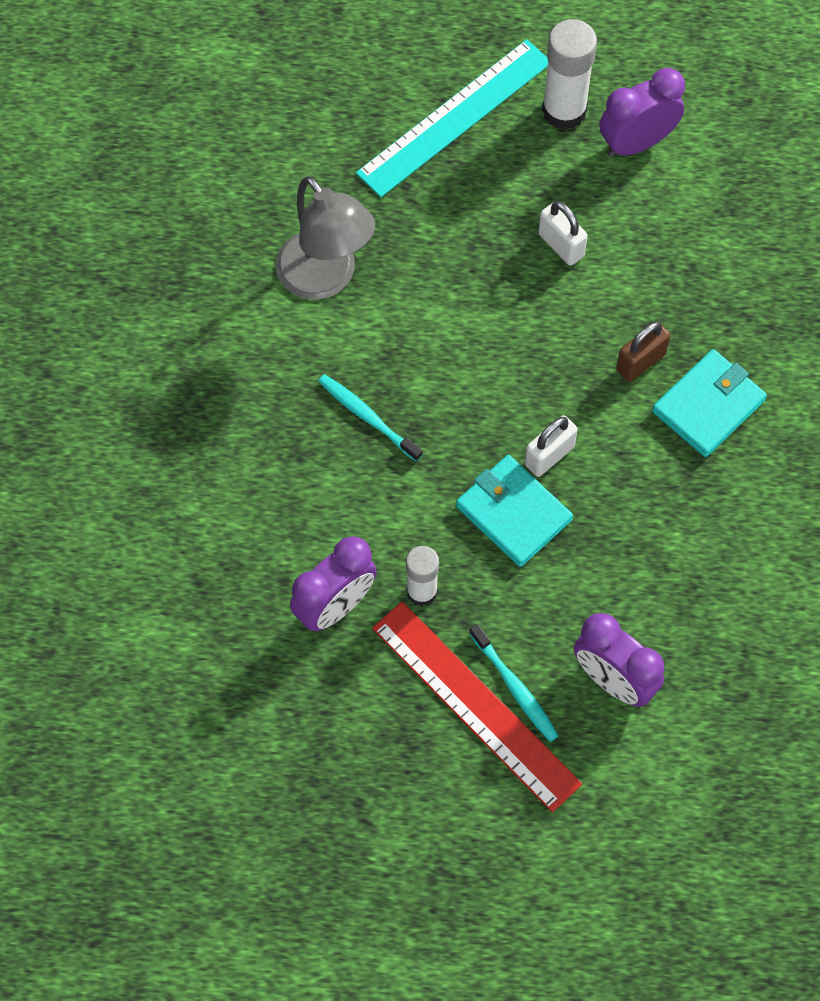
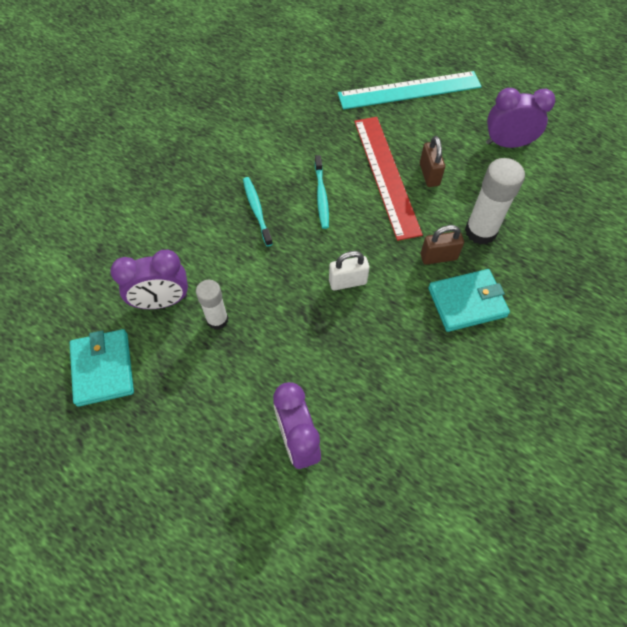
camera: 30 degrees right, 5 degrees down
grey lamp [276,176,375,300] -> none
red ruler [372,602,582,812] -> red ruler moved to [354,117,423,241]
turquoise wallet [456,455,573,567] -> turquoise wallet moved to [69,329,134,407]
turquoise toothbrush [469,623,559,742] -> turquoise toothbrush moved to [315,155,329,229]
white padlock [538,201,588,266] -> brown padlock [420,136,445,187]
white glue stick [542,19,597,130] -> white glue stick moved to [465,158,525,245]

